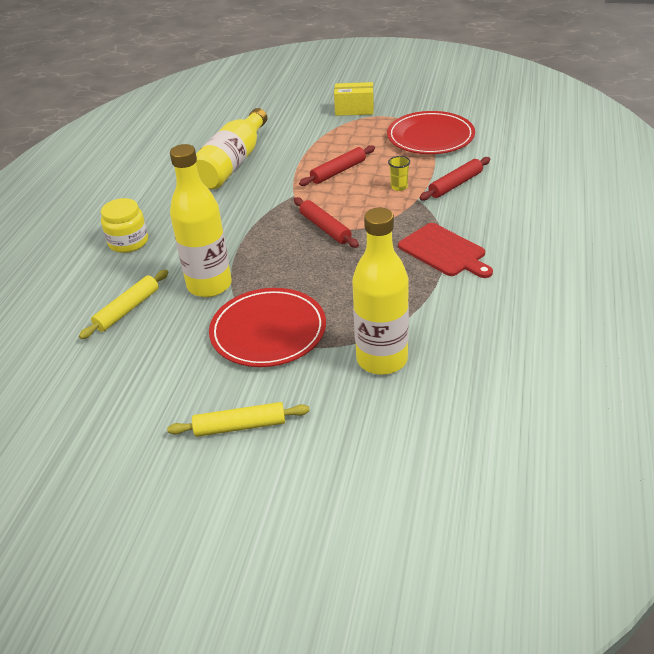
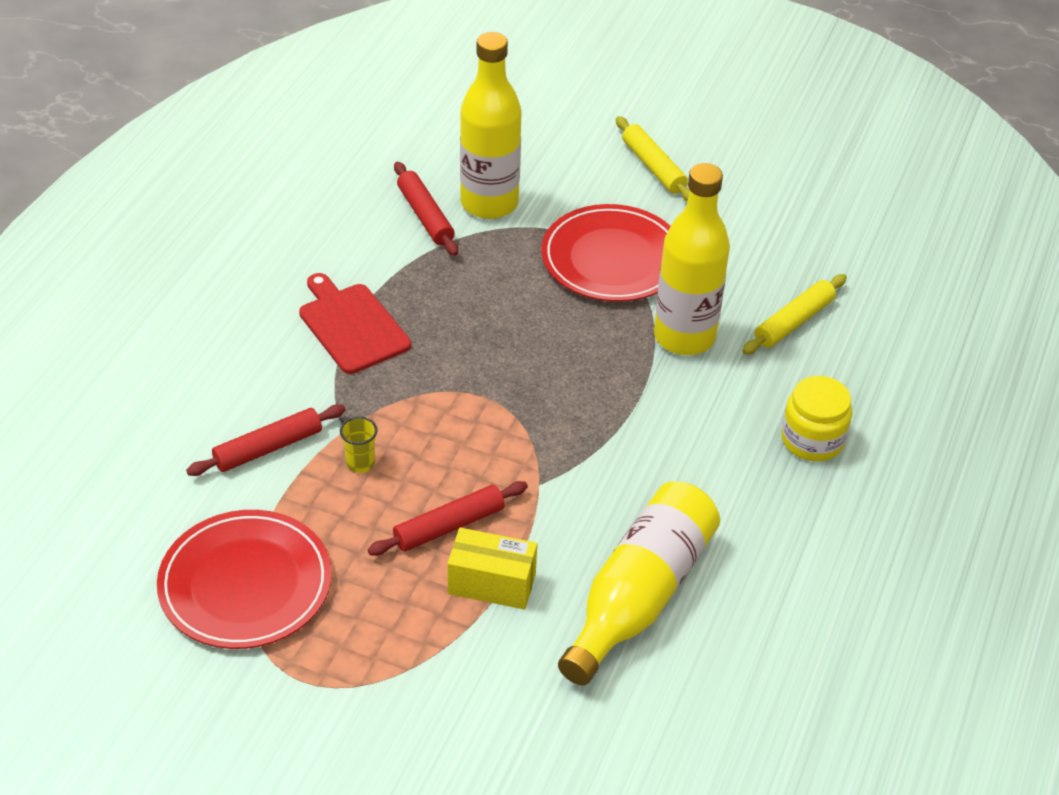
camera: 175 degrees left, 5 degrees up
yellow rolling pin [167,402,310,437] -> yellow rolling pin turned 60 degrees clockwise [616,116,690,201]
red rolling pin [294,197,359,248] -> red rolling pin moved to [394,162,458,256]
yellow box [334,82,374,116] -> yellow box moved to [447,528,537,610]

